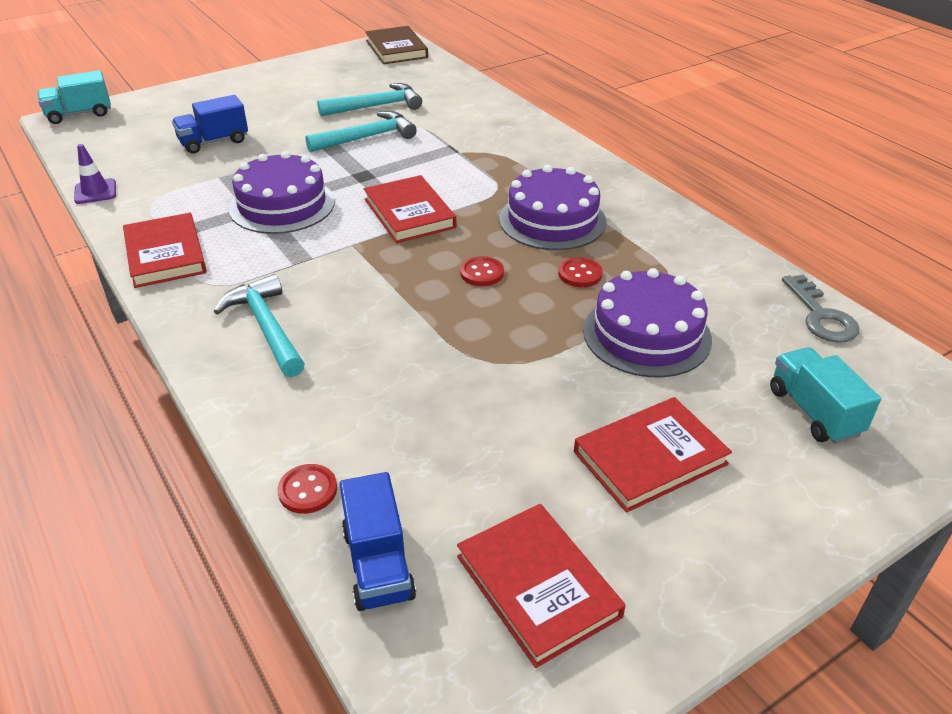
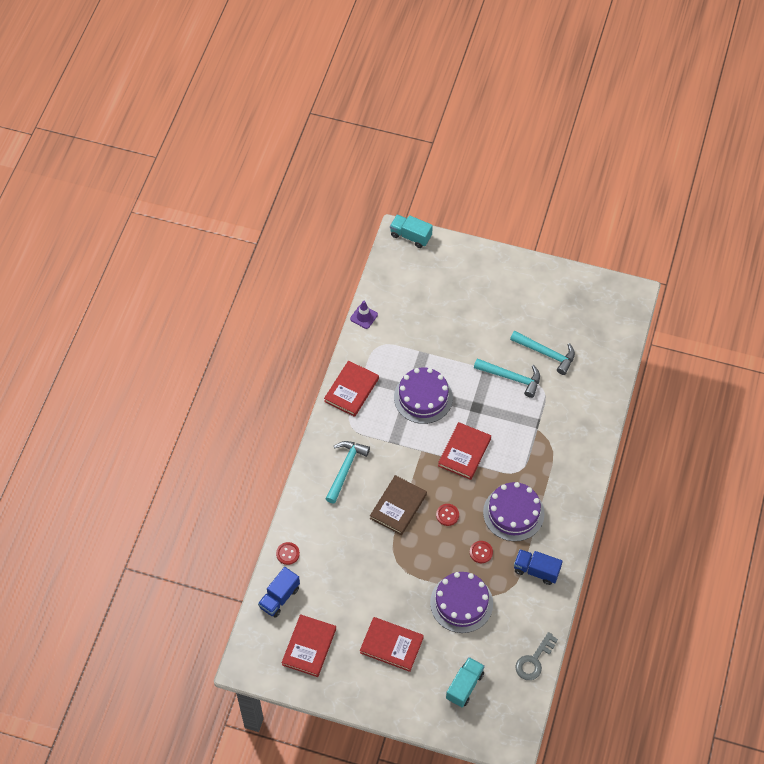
camera: 50 degrees right, 20 degrees up
blue truck [172,95,248,154] -> blue truck moved to [514,549,563,585]
brown book [365,26,428,64] -> brown book moved to [370,475,427,535]

